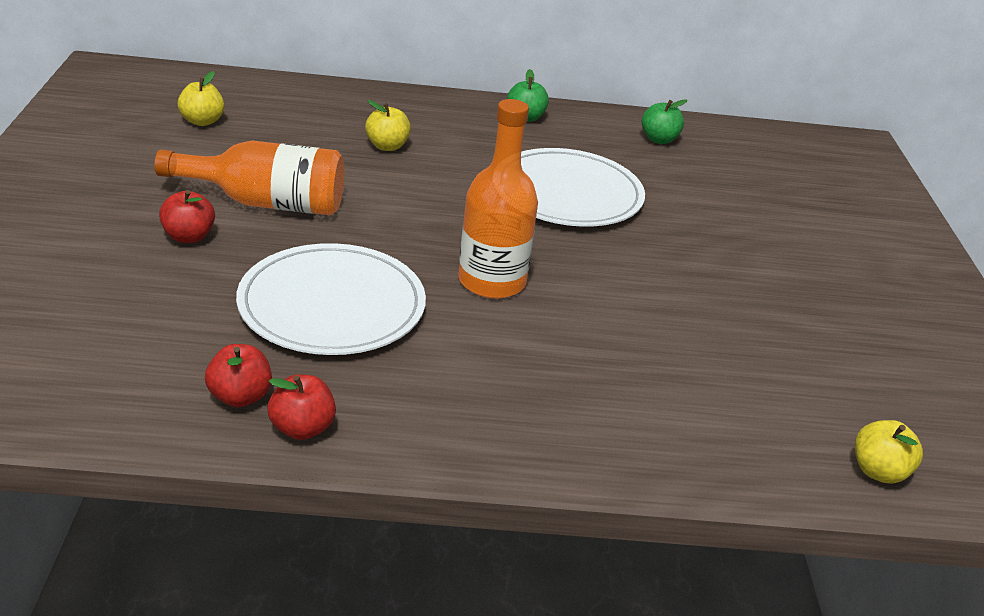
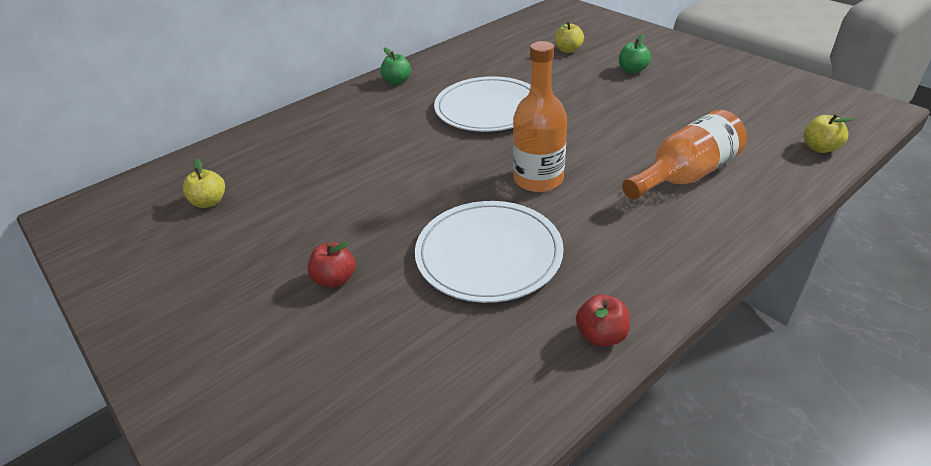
camera: 35 degrees left, 5 degrees up
orange bottle [154,141,344,215] -> orange bottle moved to [622,110,747,199]
red apple [205,344,272,407] -> none
yellow apple [365,100,411,151] -> yellow apple moved to [555,22,584,53]
green apple [642,99,687,144] -> green apple moved to [619,34,651,74]

